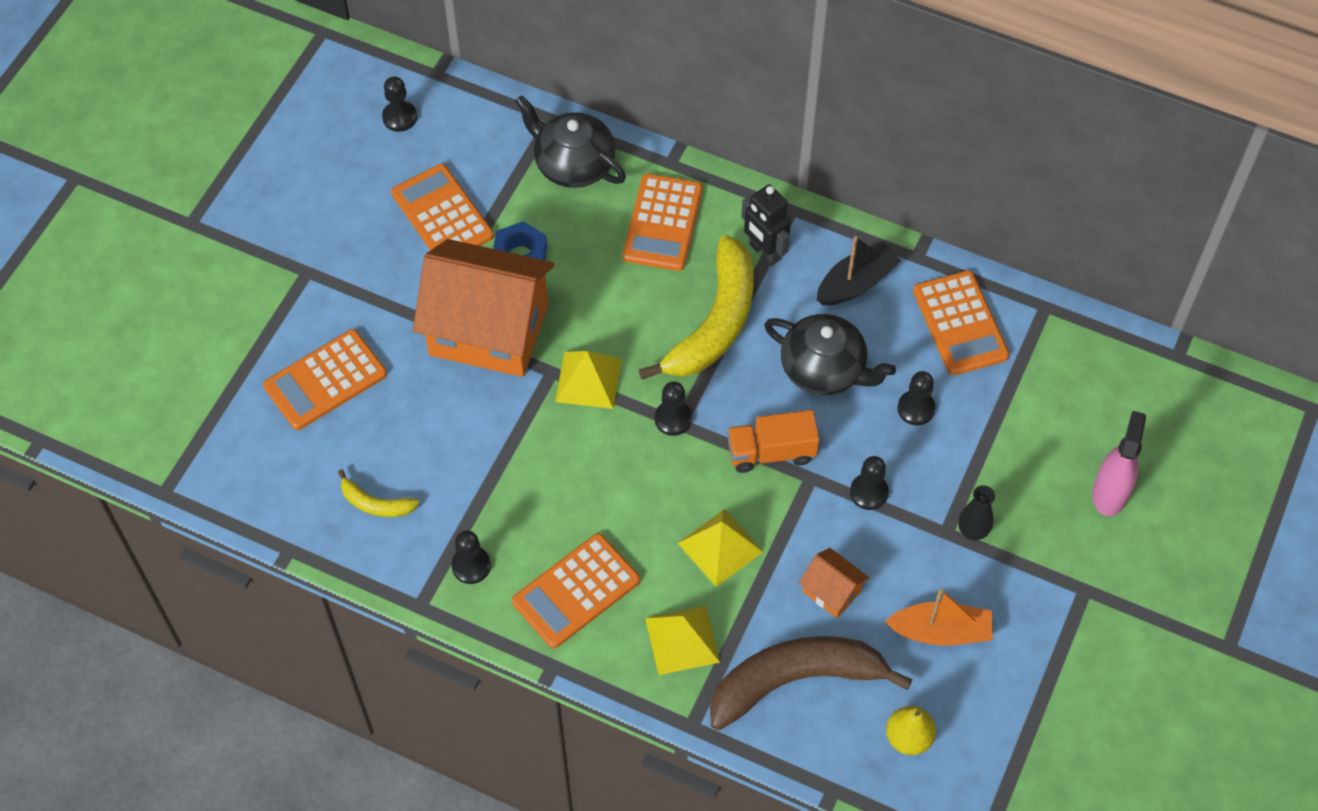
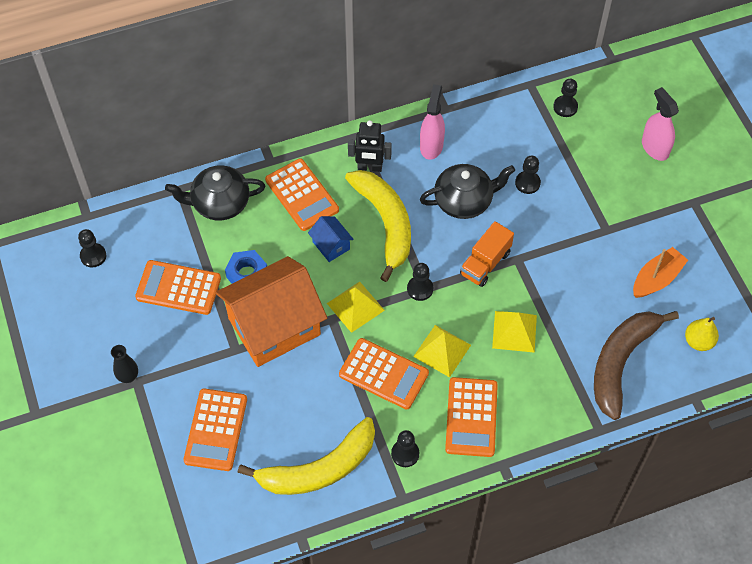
camera: 45 degrees left, 0 degrees up
yellow banana [338,469,419,517] -> yellow banana [237,417,375,495], size x2.17
yellow pyramid [645,606,720,675] -> yellow pyramid moved to [413,325,471,377]
orange house [799,548,869,618] -> none
black boat [816,236,901,305] -> pink spray bottle [420,84,445,160]
black pawn [850,456,889,510] -> black pawn moved to [553,79,578,117]
orange calculator [913,270,1010,375] -> orange calculator moved to [339,338,429,409]
black vase [958,485,995,540] -> black vase moved to [111,345,138,383]
none -> blue house [308,216,354,262]

